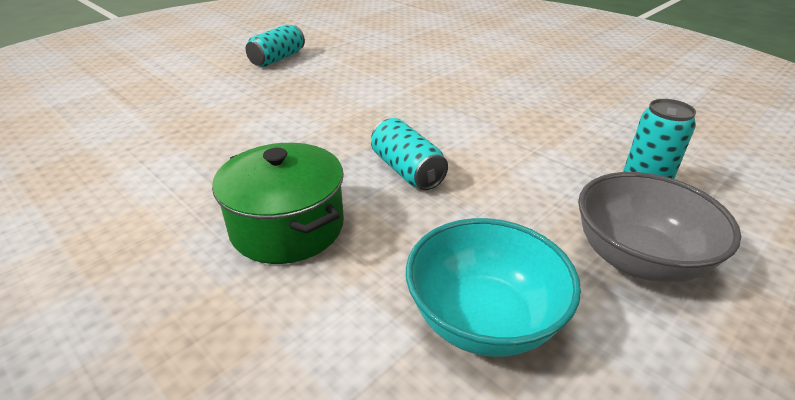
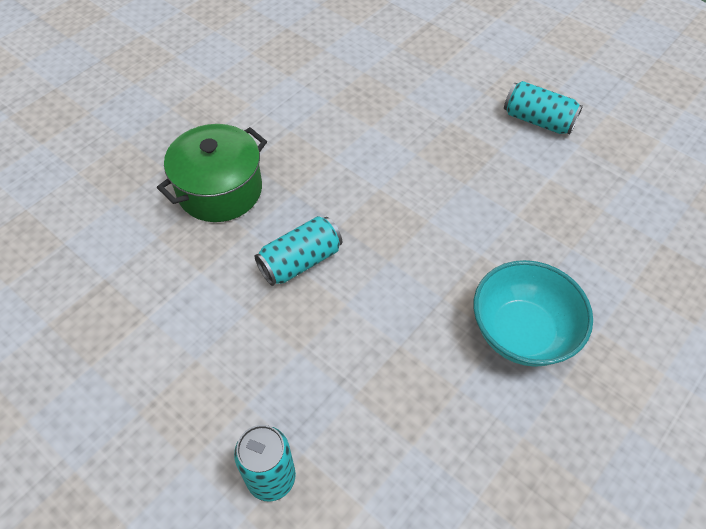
camera: 85 degrees right, 20 degrees up
turquoise bowl [406,218,581,357] -> turquoise bowl moved to [473,260,593,367]
grey bowl [578,172,741,282] -> none

